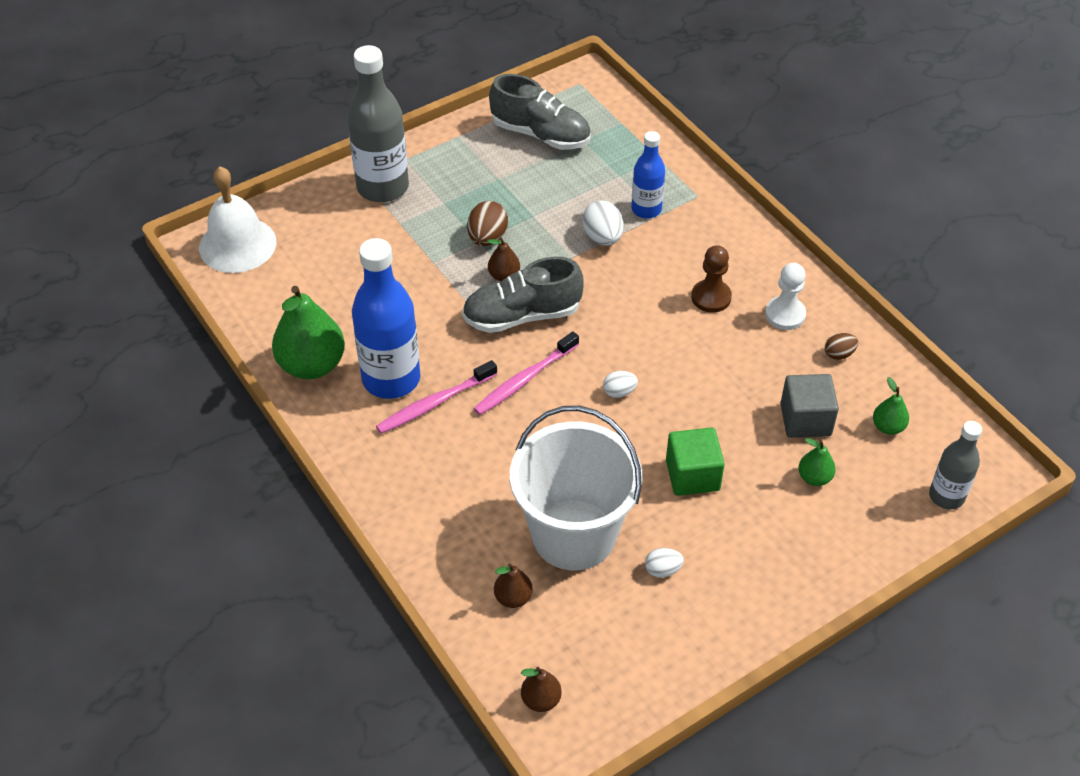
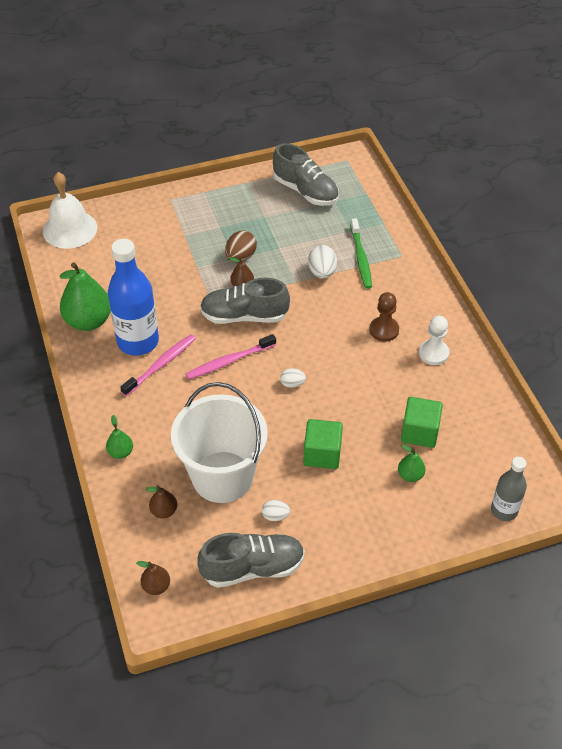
camera: 15 degrees right, 0 degrees up
grey bottle [347,45,409,202] -> none
pink toothbrush [376,360,497,434] -> pink toothbrush turned 150 degrees clockwise [121,334,196,396]
blue bottle [631,131,665,218] -> green toothbrush [350,218,372,289]
grey cube [780,374,839,438] -> green cube [401,397,443,448]
brown egg [825,333,858,360] -> none
green pear [873,377,909,435] -> green pear moved to [106,415,133,459]
none -> grey shoe [197,533,305,588]

